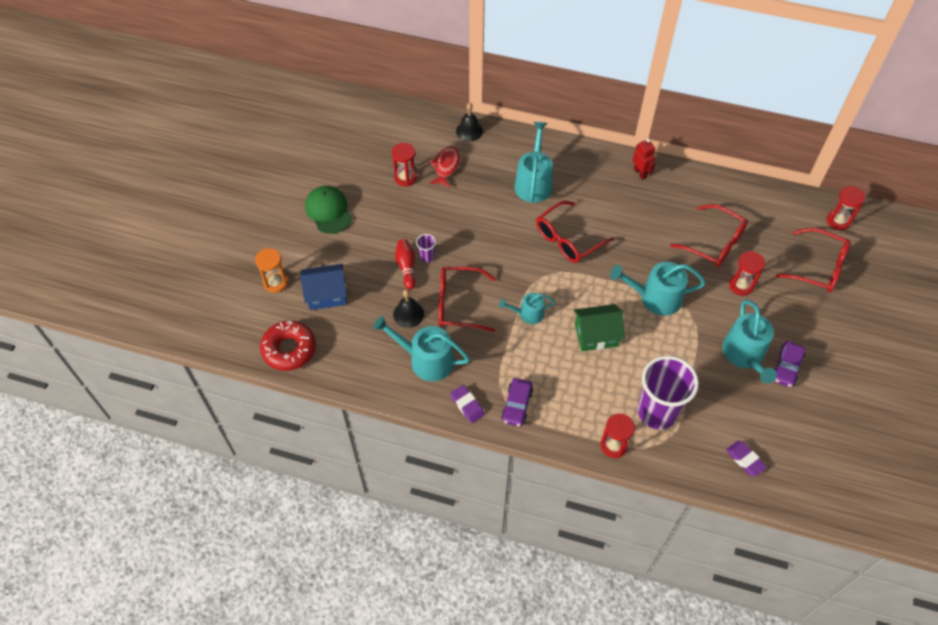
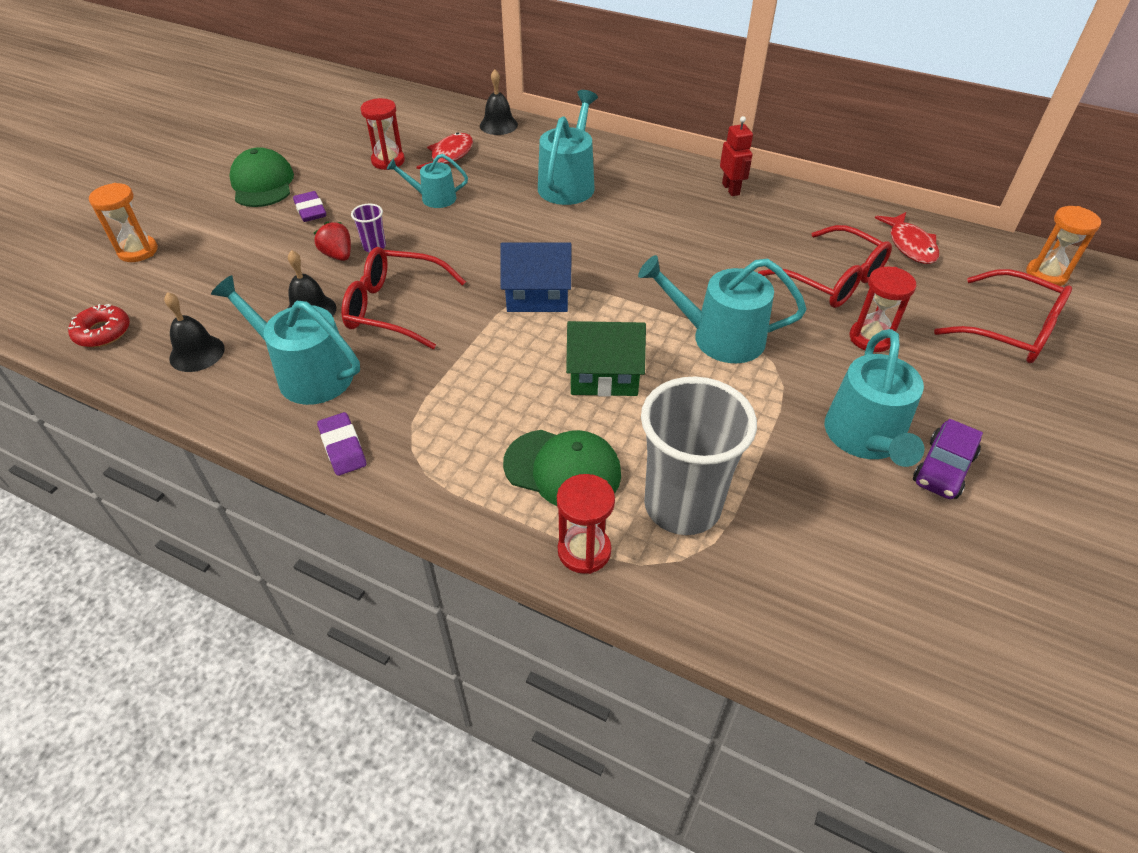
camera: 10 degrees right, 10 degrees down
red donut [260,320,316,371] -> red donut [68,304,130,347], size x0.62
blue house [300,264,347,310] -> blue house moved to [500,243,571,312]
red bowling pin [395,239,416,290] -> red strawberry [314,221,351,261]
turquoise watering can [499,293,555,324] -> turquoise watering can moved to [387,154,468,208]
purple car [501,378,533,427] -> none
red glasses [536,201,614,263] -> none
purple cup [638,356,699,429] -> grey cup [641,377,757,535]
purple eraser [726,441,767,477] -> purple eraser moved to [293,191,326,222]
red hourglass [827,186,865,230] -> orange hourglass [1026,206,1101,286]
none -> black bell [164,292,225,372]
none -> green cap [503,430,621,506]
none -> red fish [875,212,939,264]

